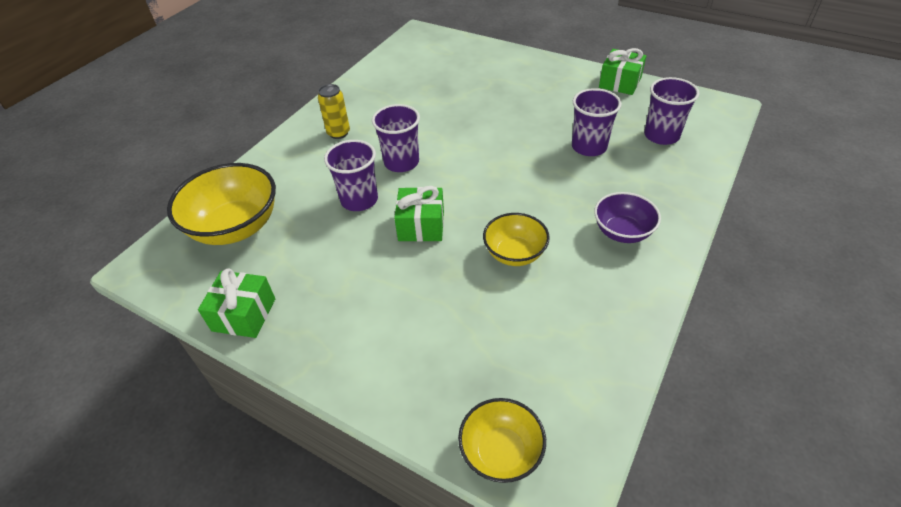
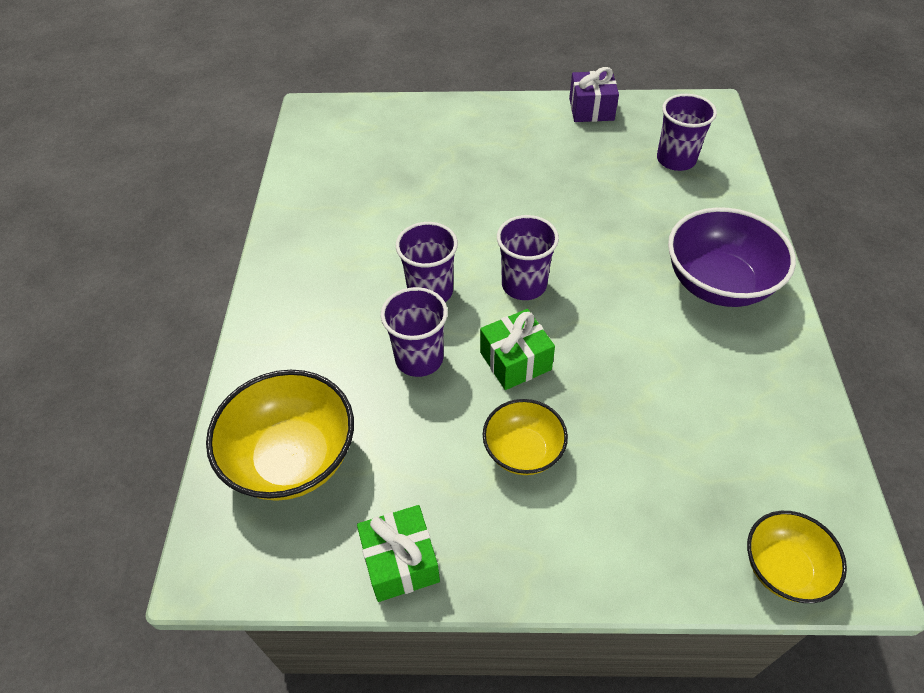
camera: 30 degrees left, 5 degrees up
yellow can [318,84,350,139] -> none
yellow bowl [483,213,550,266] -> yellow bowl moved to [483,399,568,475]
purple cup [572,88,622,156] -> purple cup moved to [497,215,559,300]
purple bowl [594,192,661,243] -> purple bowl [668,207,796,307], size x1.69
green gift [599,48,646,95] -> purple gift [569,67,619,122]

